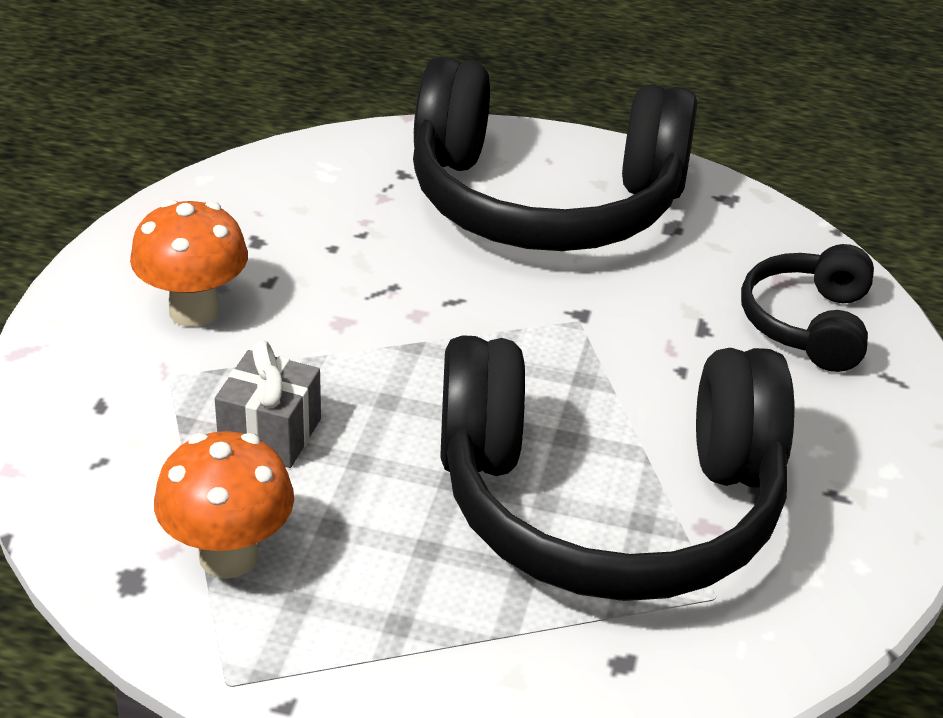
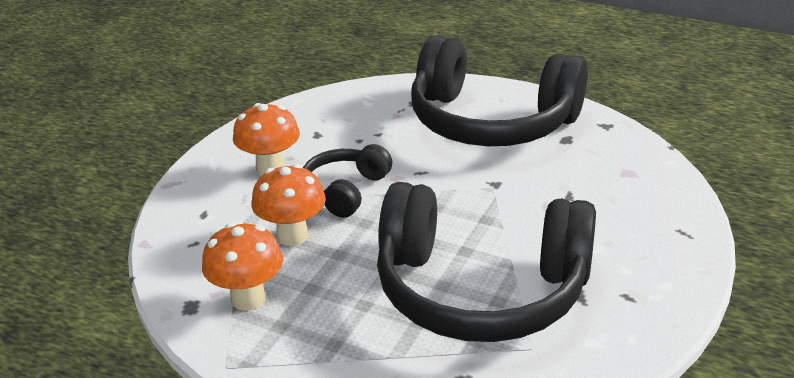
camera: 15 degrees right, 5 degrees down
grey gift [215,341,321,468] -> orange mushroom [251,164,326,246]
black headphones [741,244,874,372] -> black headphones moved to [303,144,392,218]

